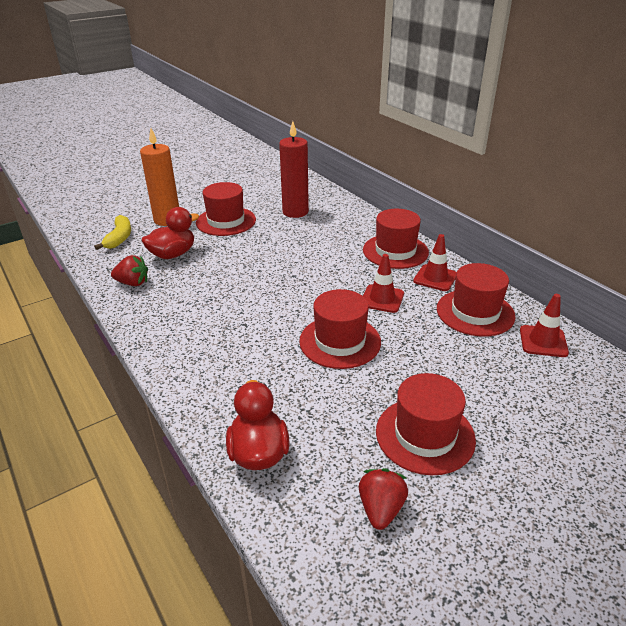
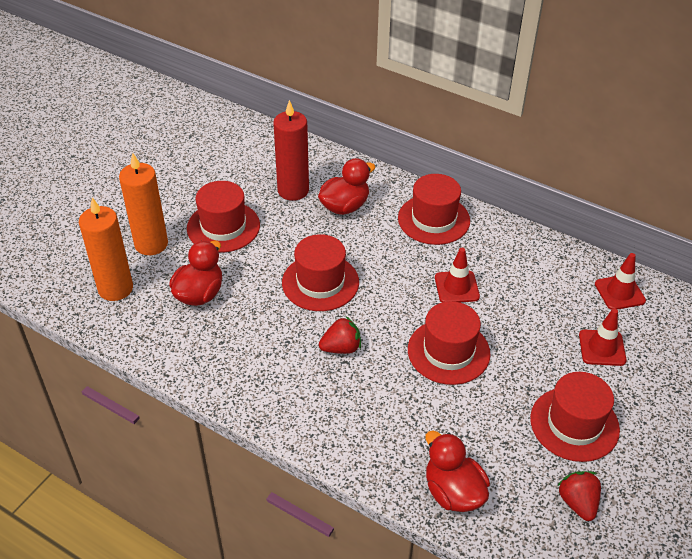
camera: 25 degrees left, 10 degrees up
yellow banana [94,215,131,250] -> orange candle [79,197,133,301]
red strawberry [111,255,148,286] -> red strawberry moved to [319,316,361,354]
red traffic cone [413,234,457,291] -> red traffic cone moved to [579,309,627,366]
red hat [437,263,515,337] -> red hat moved to [282,234,359,311]
none -> red duck [318,158,376,215]

